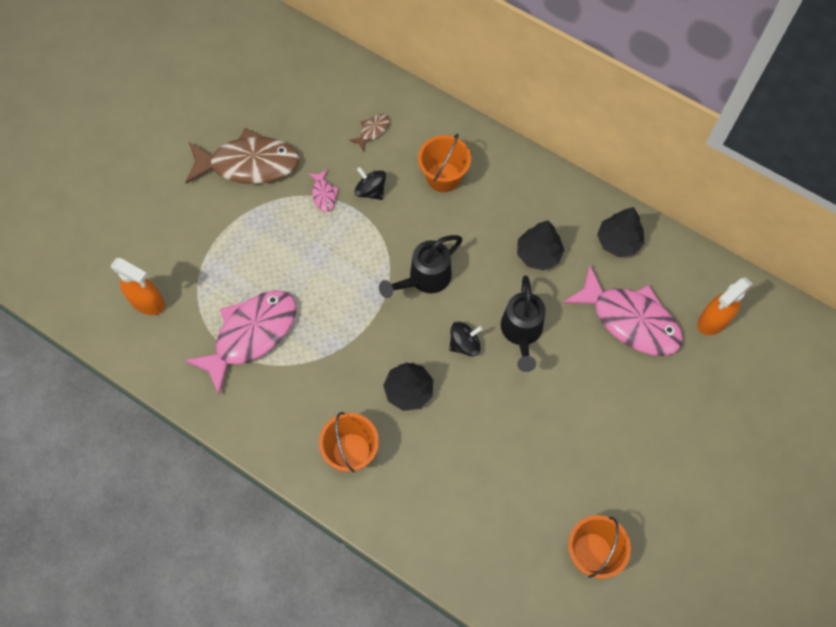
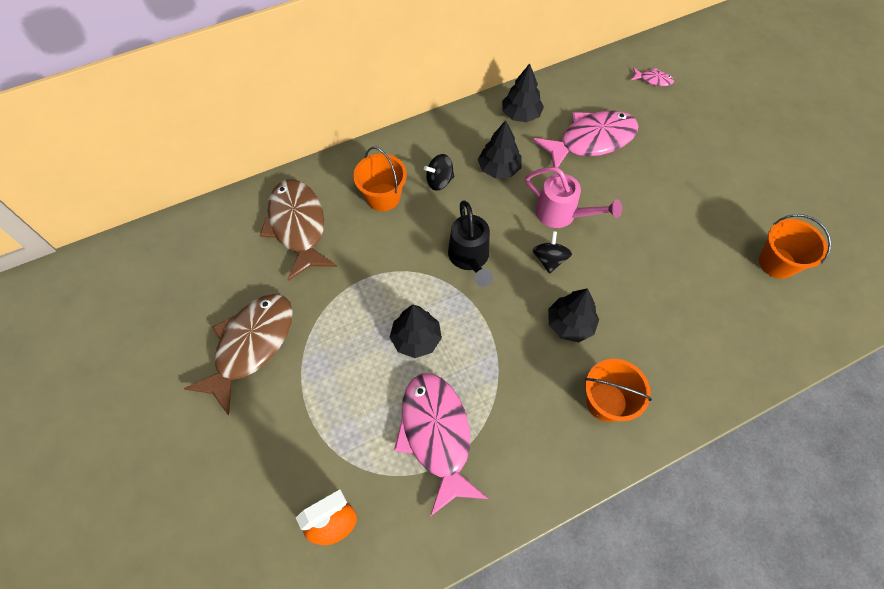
camera: 60 degrees left, 5 degrees down
pink fish [308,169,339,212] -> pink fish moved to [631,68,674,86]
brown fish [349,114,390,152] -> brown fish [260,179,337,281], size x2.38
black spinning top [355,167,386,200] -> black spinning top moved to [424,154,454,191]
black watering can [501,275,546,372] -> pink watering can [525,167,622,228]
orange spray bottle [697,277,752,335] -> none
none -> black tree [390,305,442,358]

